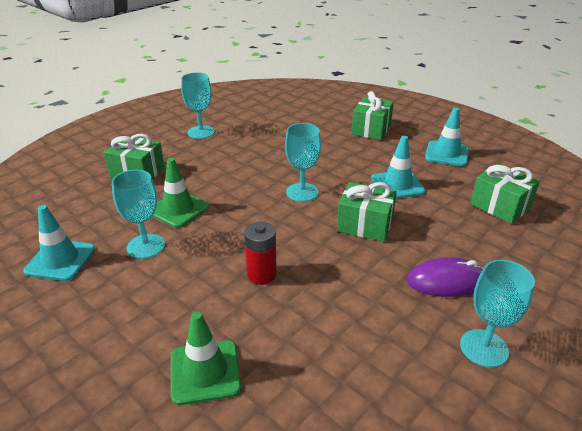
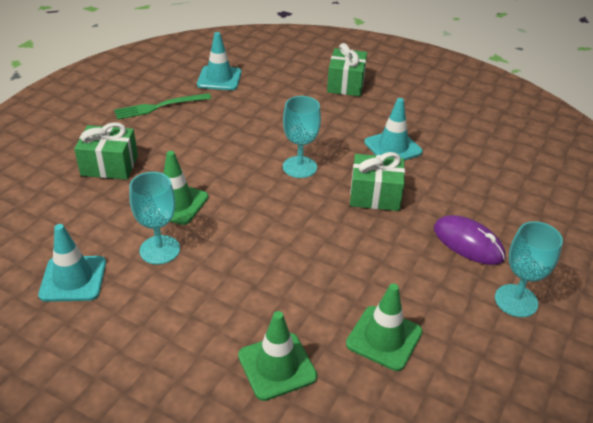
camera: 15 degrees left, 5 degrees up
turquoise goblet [181,72,215,139] -> green fork [114,93,212,120]
red battery [244,222,277,285] -> none
purple mouse [407,257,483,297] -> purple mouse turned 60 degrees clockwise [434,215,505,265]
turquoise traffic cone [425,107,469,166] -> turquoise traffic cone moved to [197,32,242,90]
green gift [470,164,540,224] -> none
none -> green traffic cone [346,283,422,371]

